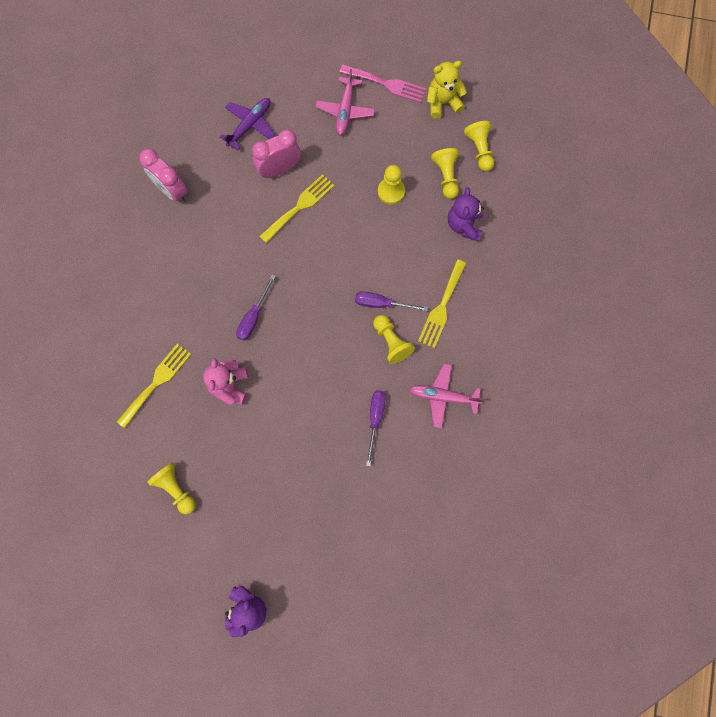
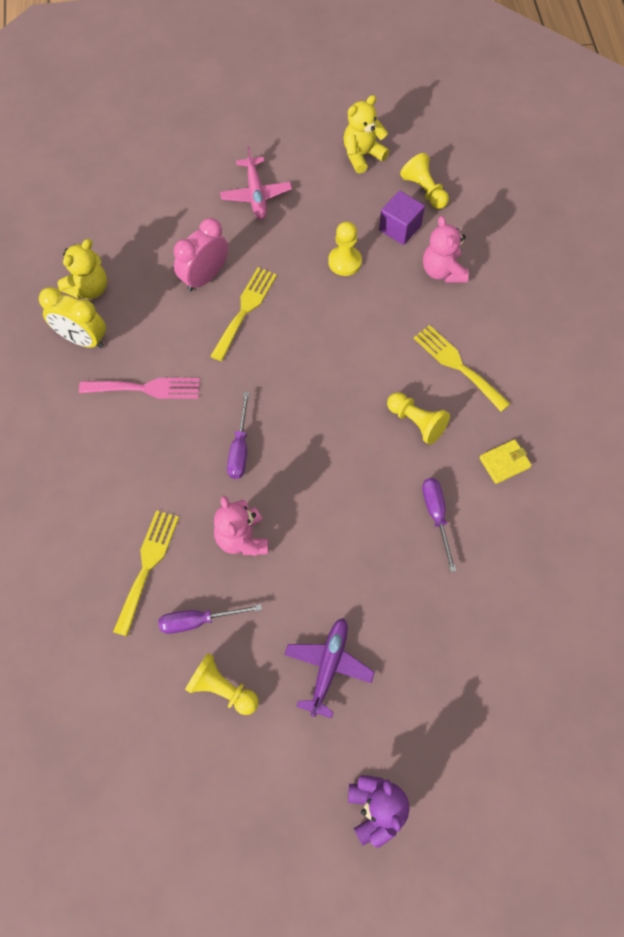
camera: 20 degrees left, 10 degrees down
pink clock [139,149,187,203] -> yellow clock [39,287,106,348]
purple plane [220,98,275,150] -> purple plane moved to [284,618,375,718]
pink fork [339,64,426,103] -> pink fork moved to [79,378,200,399]
purple screwdriver [355,291,428,311] -> purple screwdriver moved to [159,604,262,634]
pink plane [409,363,484,428] -> yellow wallet [479,439,532,484]
yellow fork [418,259,467,348] -> yellow fork turned 135 degrees clockwise [414,325,510,412]
yellow pawn [431,148,459,199] -> purple cube [379,191,425,245]
purple teddy bear [448,187,484,242] -> pink teddy bear [423,216,469,283]
none -> yellow teddy bear [57,239,107,299]

